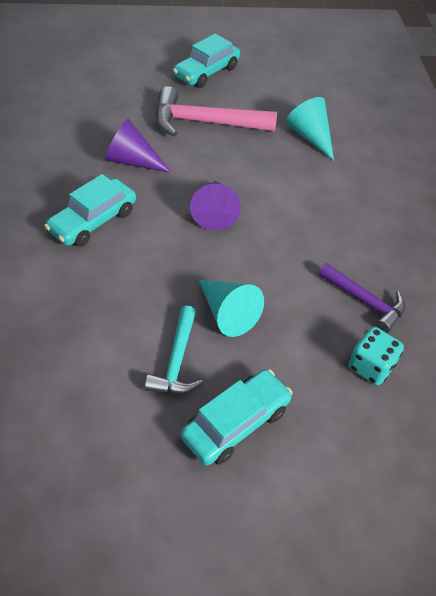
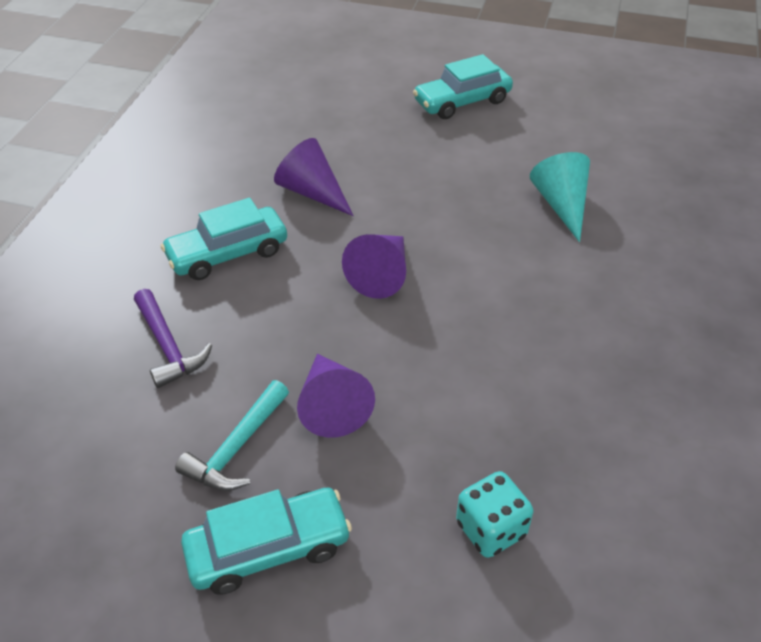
camera: 25 degrees right, 5 degrees down
pink hammer [156,86,277,137] -> none
turquoise cone [199,280,264,337] -> purple cone [297,354,375,438]
purple hammer [318,263,406,333] -> purple hammer moved to [134,289,212,388]

